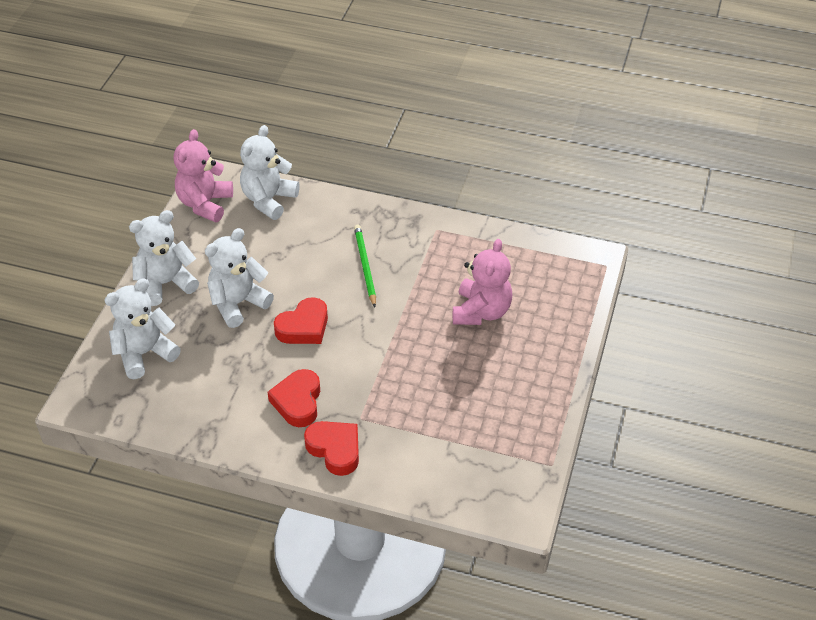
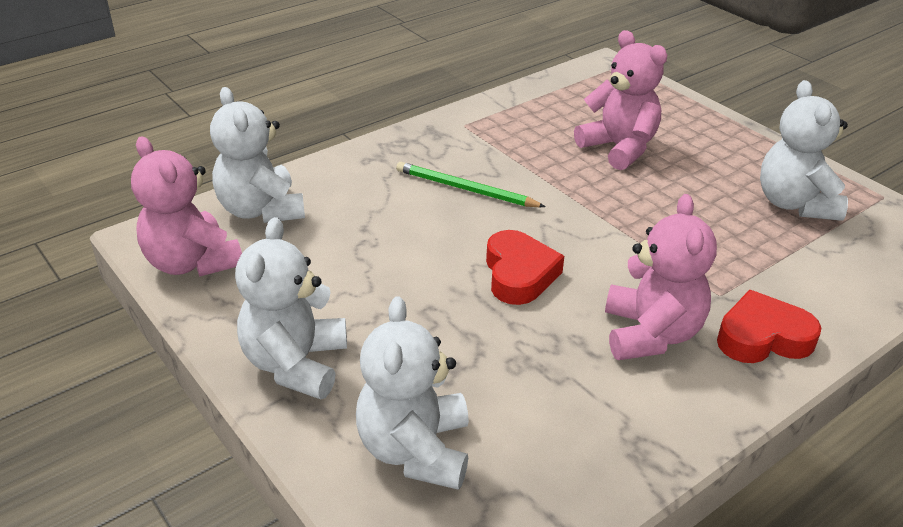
camera: 55 degrees left, 10 degrees down
white teddy bear [205,228,274,328] -> white teddy bear moved to [760,80,848,221]
red heart [267,369,320,427] -> pink teddy bear [605,194,717,360]

